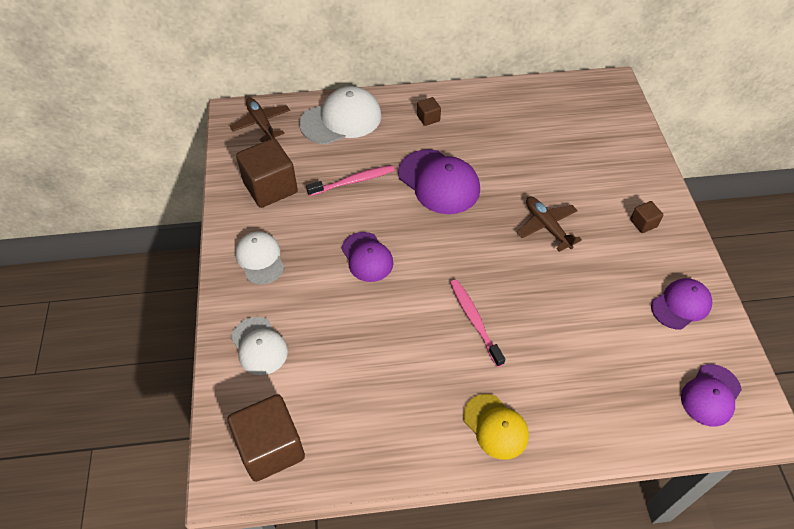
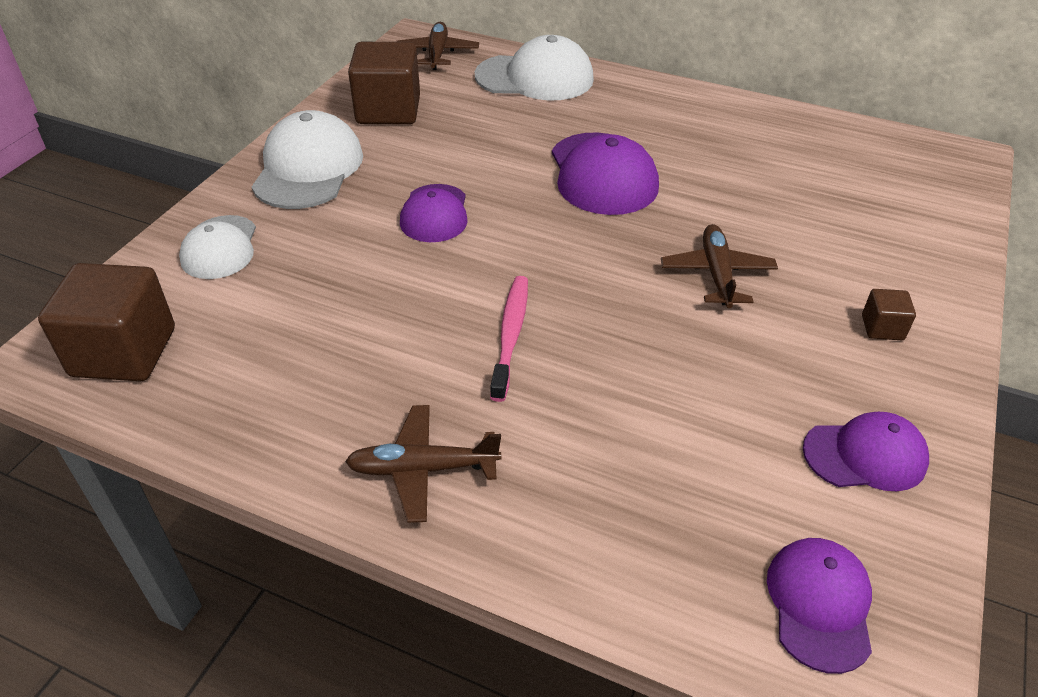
camera: 30 degrees right, 10 degrees down
white cap [235,231,284,284] -> white cap [252,110,363,209], size x1.58
pink toothbrush [306,165,395,196] -> none
brown cube [417,97,441,126] -> none
yellow cap [463,394,529,460] -> brown plane [345,405,501,523]
purple cap [681,364,742,427] -> purple cap turned 120 degrees clockwise [767,538,872,674]

